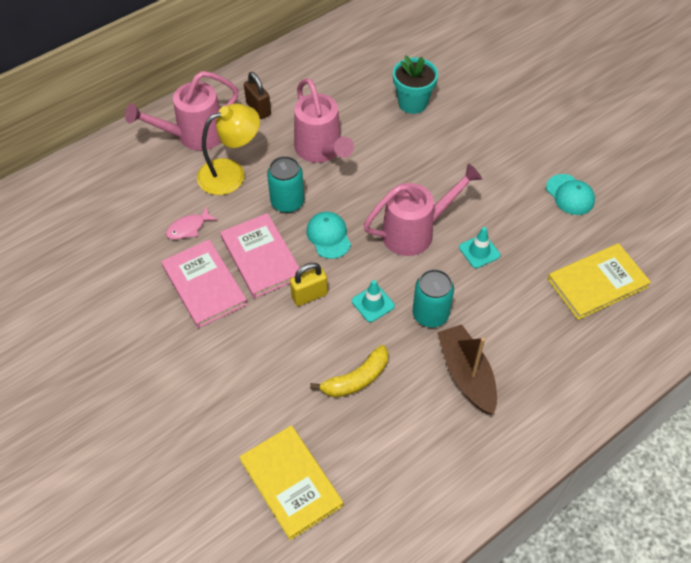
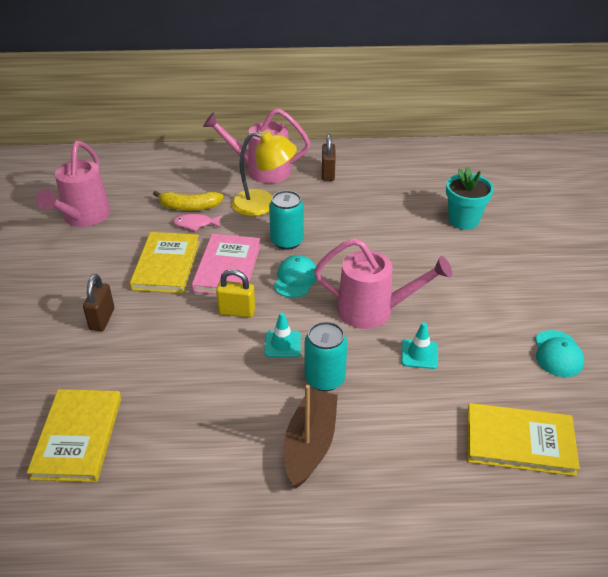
camera: 35 degrees right, 15 degrees down
pink book [161,239,247,328] -> yellow book [130,232,200,293]
pink watering can [294,78,354,163] -> pink watering can moved to [36,141,110,227]
yellow banana [310,345,388,398] -> yellow banana moved to [153,191,223,211]
none -> brown padlock [83,274,114,331]

